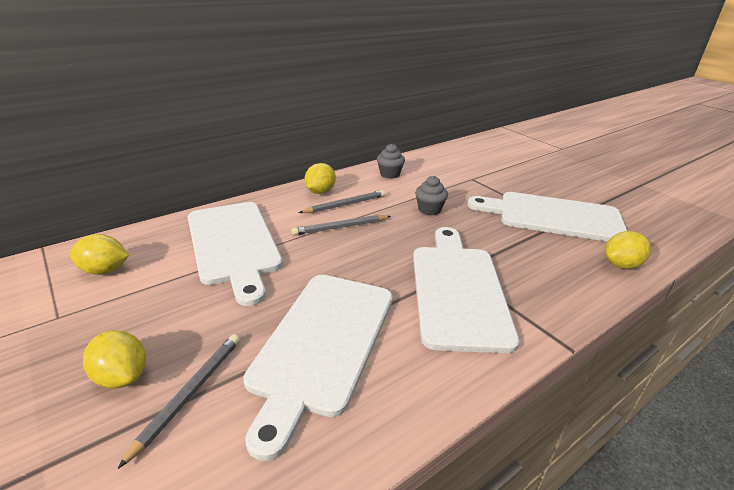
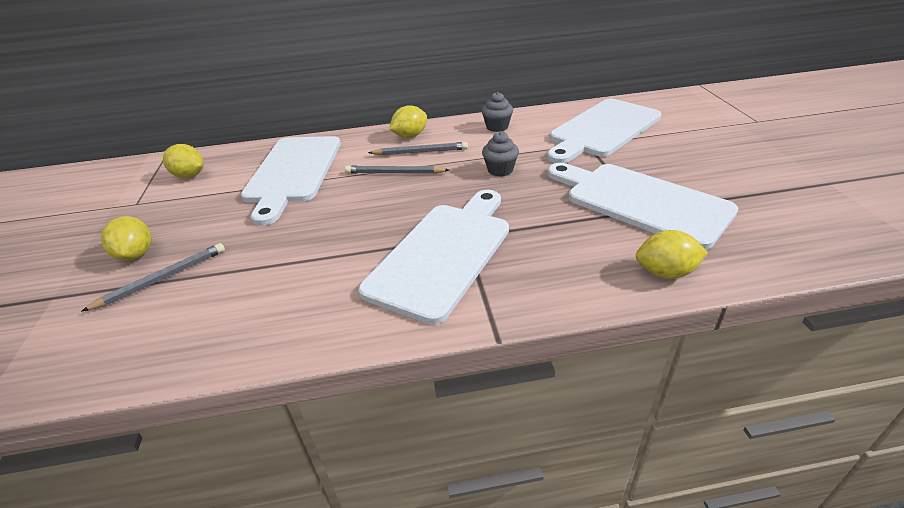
camera: 30 degrees right, 5 degrees up
white cutting board [243,275,393,461] -> white cutting board moved to [547,99,661,163]

